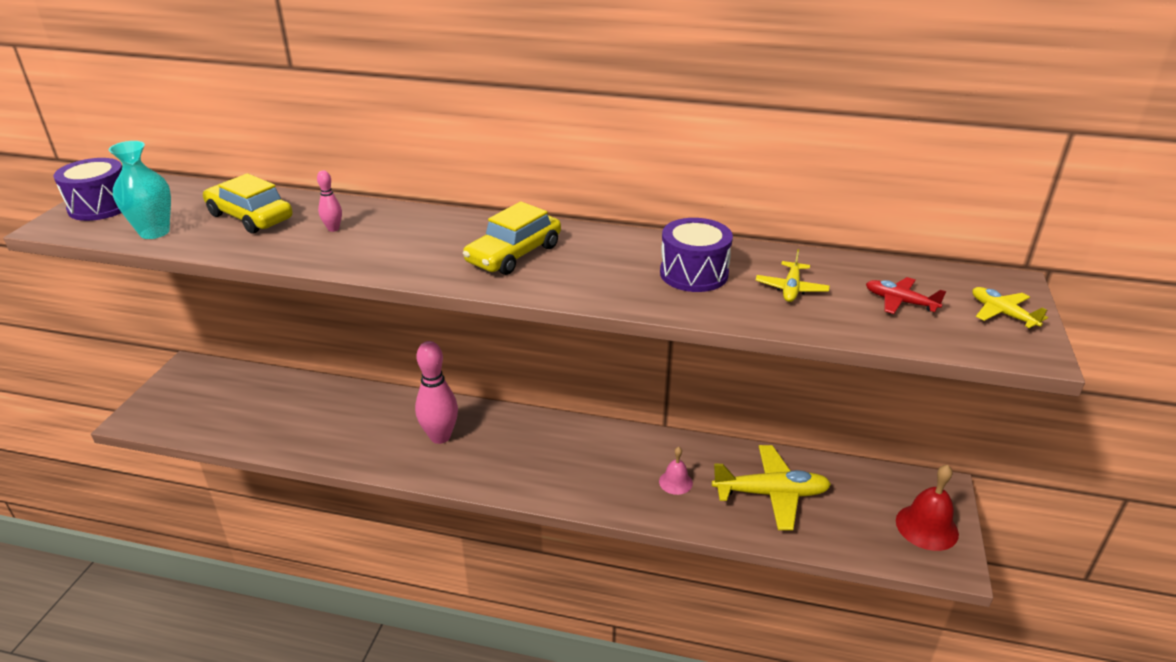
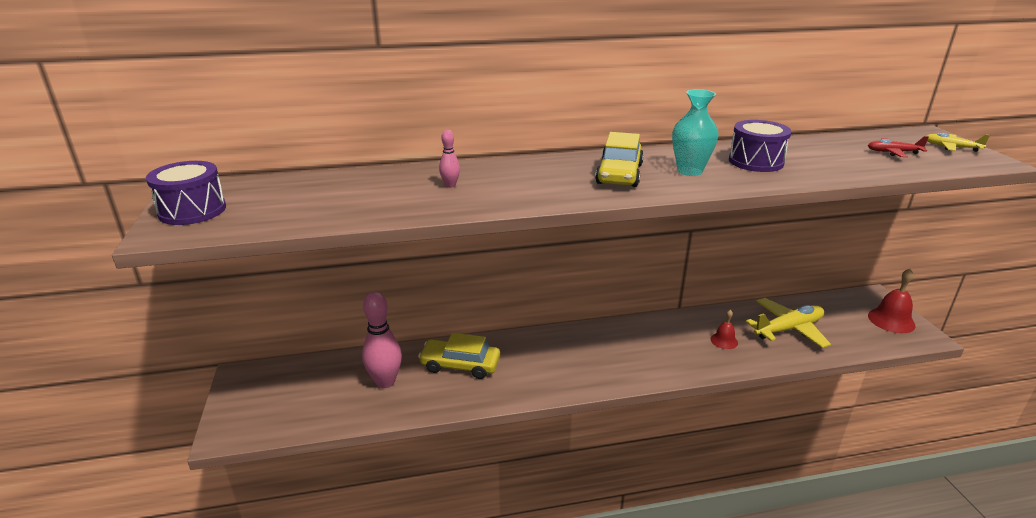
camera: 25 degrees left, 5 degrees down
turquoise vase [109,141,171,239] -> turquoise vase moved to [672,89,719,176]
yellow car [203,173,293,234] -> yellow car moved to [418,333,500,379]
pink bowling pin [415,341,458,444] -> pink bowling pin moved to [362,292,402,388]
pink bell [659,447,693,495] -> red bell [711,310,738,349]
yellow plane [756,249,830,302] -> none

